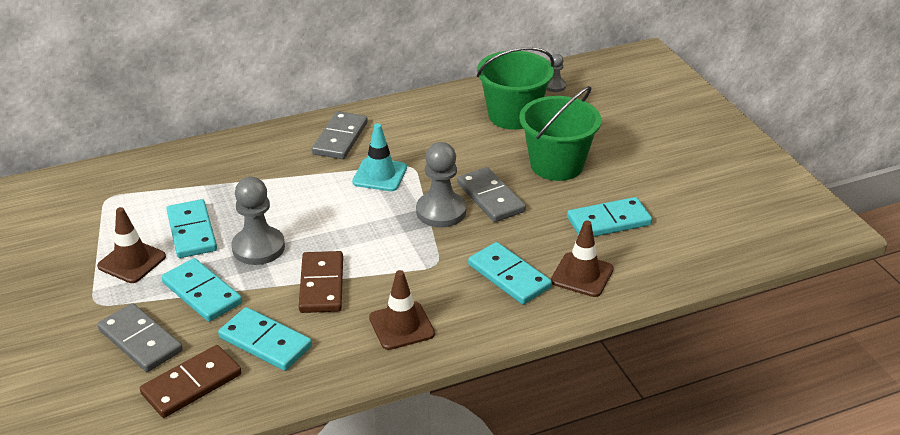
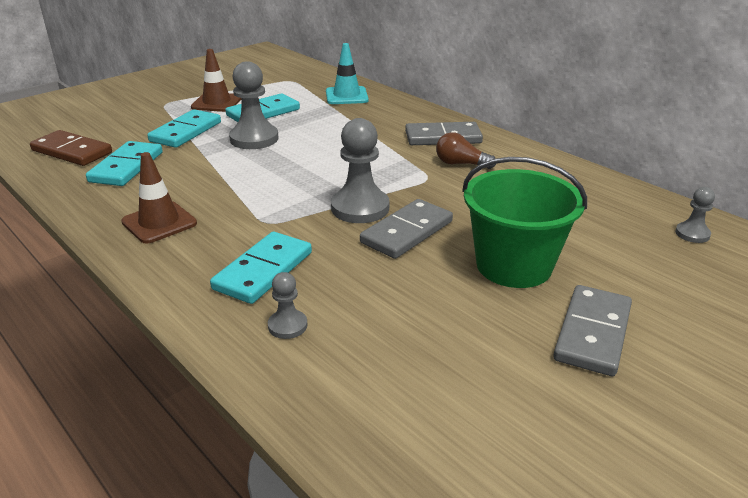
camera: 70 degrees right, 5 degrees down
grey domino [97,303,183,372] -> grey domino moved to [553,285,632,376]
brown domino [299,251,343,313] -> none
turquoise traffic cone [352,123,407,191] -> turquoise traffic cone moved to [326,43,368,104]
green bucket [477,47,554,130] -> none
brown traffic cone [551,220,614,297] -> grey pawn [268,272,307,339]
turquoise domino [567,197,652,237] -> none
none -> brown light bulb [436,132,496,169]

